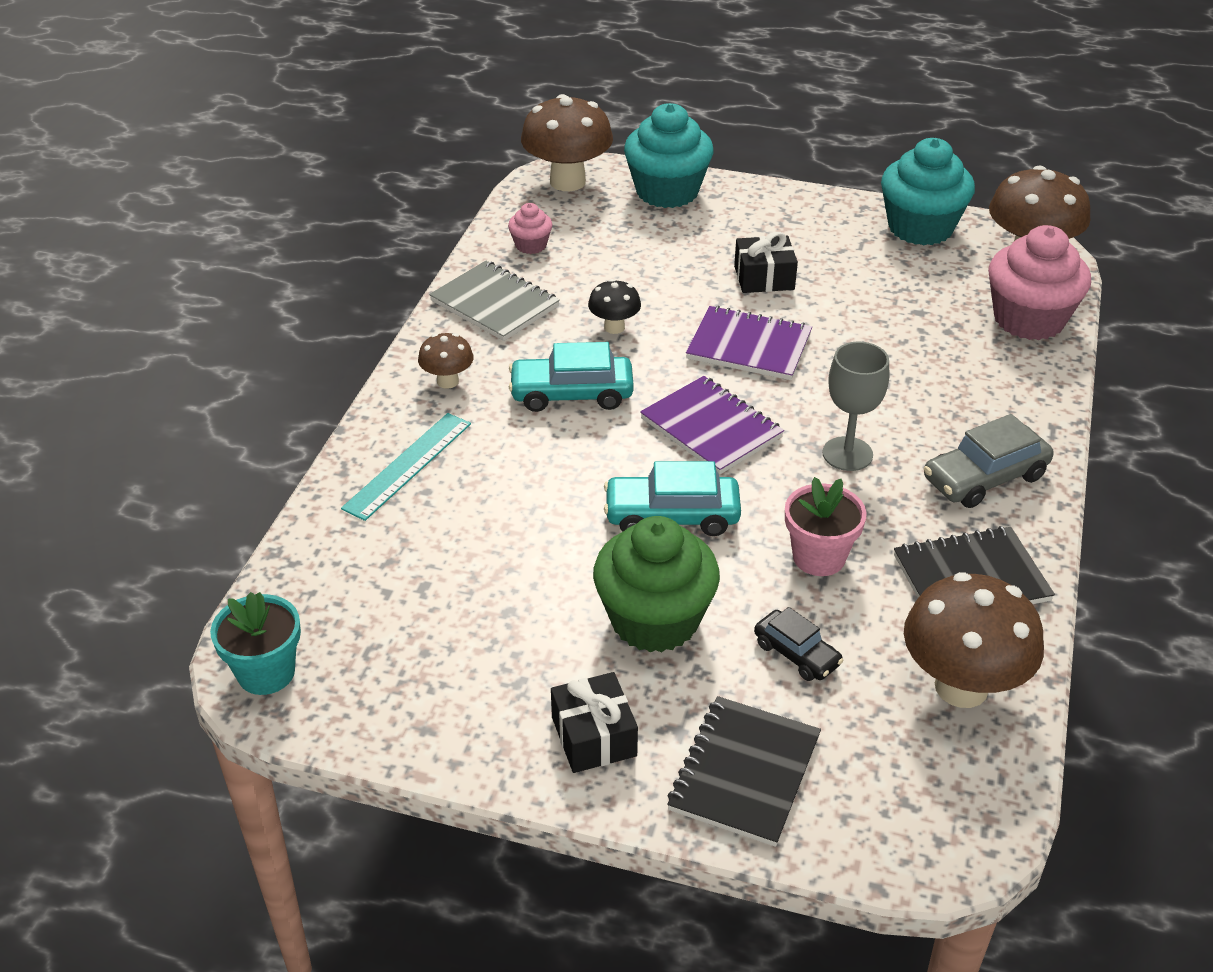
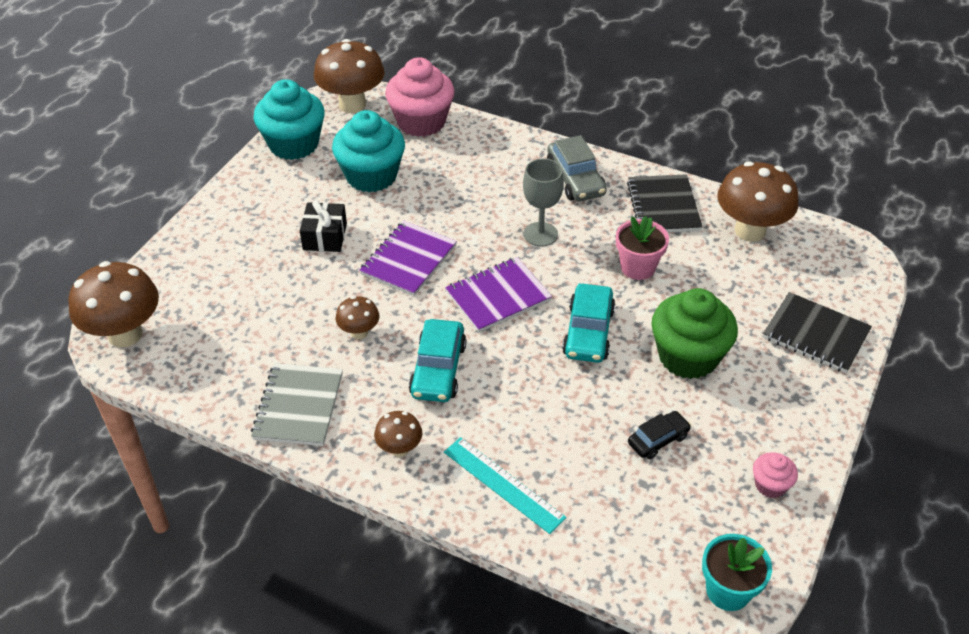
camera: 80 degrees left, 5 degrees up
grey notebook [429,261,560,341] -> grey notebook turned 45 degrees counterclockwise [251,363,343,446]
pink cupcake [508,203,553,254] -> pink cupcake moved to [753,452,798,498]
black gift [551,672,638,773] -> none
black mushroom [588,279,641,334] -> brown mushroom [336,296,380,339]
turquoise cupcake [624,103,713,208] -> turquoise cupcake moved to [332,110,405,192]
black car [754,607,844,681] -> black car moved to [628,411,691,459]

